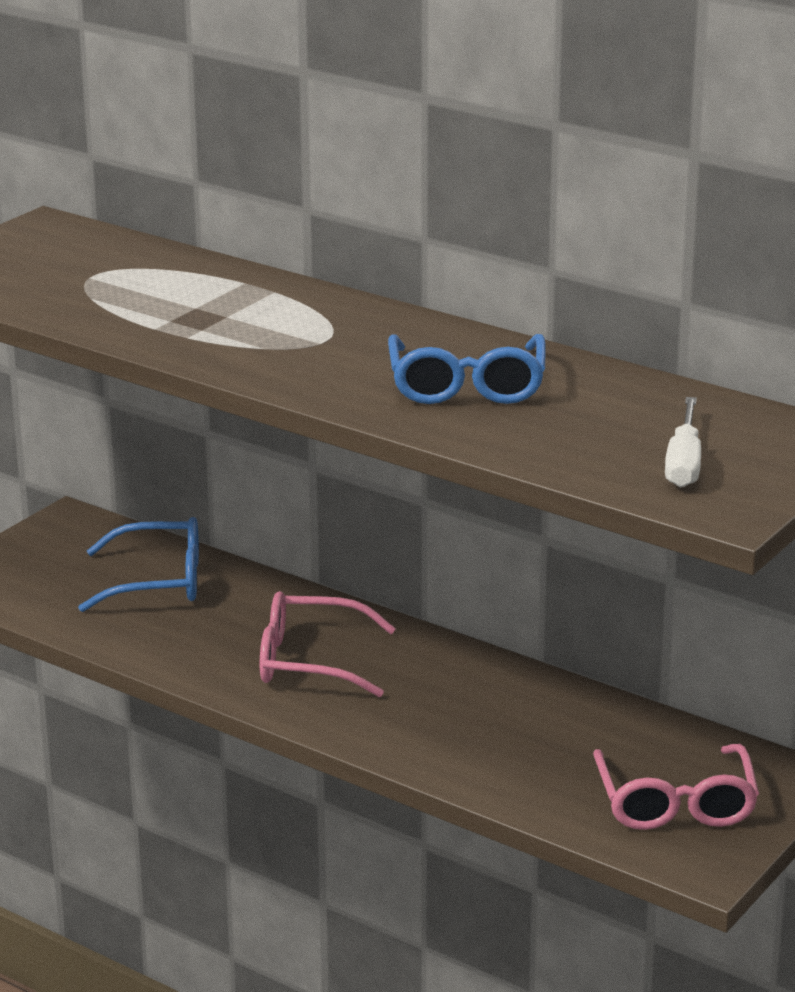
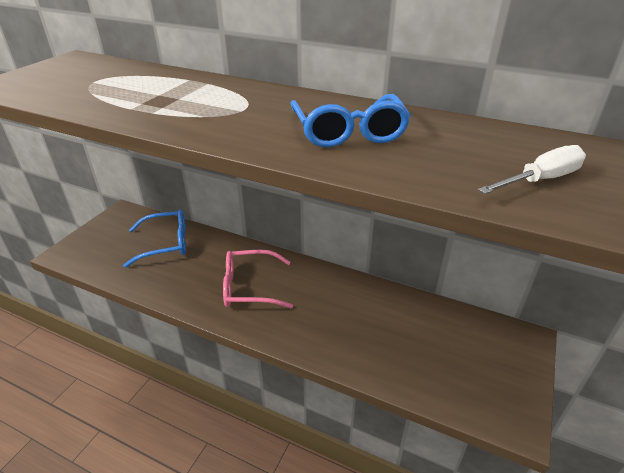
camera: 10 degrees left, 10 degrees up
pink glasses [593,744,759,830] -> none
white screwdriver [665,397,701,487] -> white screwdriver turned 120 degrees counterclockwise [478,145,586,194]

